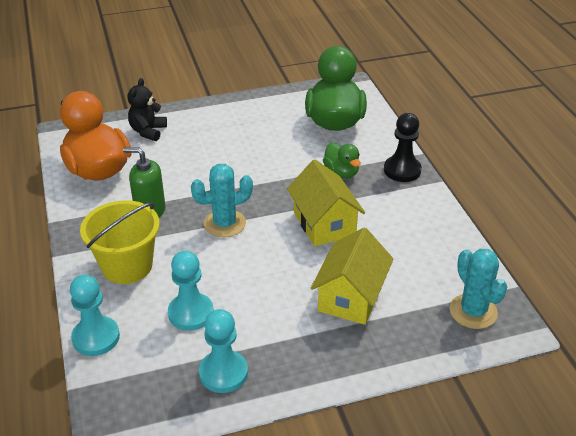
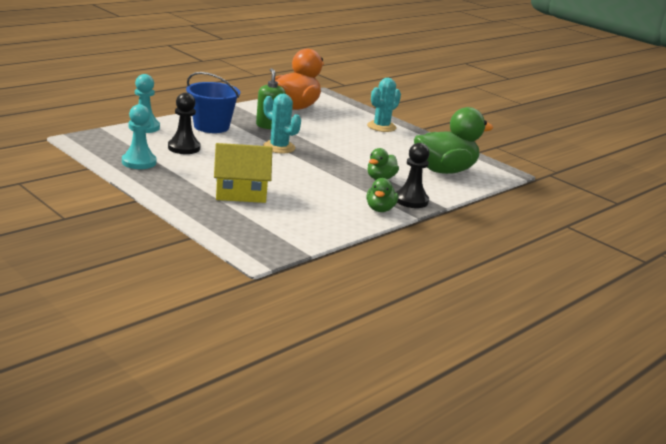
camera: 60 degrees right, 15 degrees down
yellow bucket [80,200,160,284] -> blue bucket [186,72,240,133]
black teddy bear [128,78,167,141] -> none
turquoise pawn [168,251,214,331] -> black pawn [168,93,201,154]
yellow house [287,160,365,246] -> none
turquoise cactus [450,249,507,329] -> turquoise cactus moved to [367,78,401,132]
none -> green duck [366,178,398,212]

